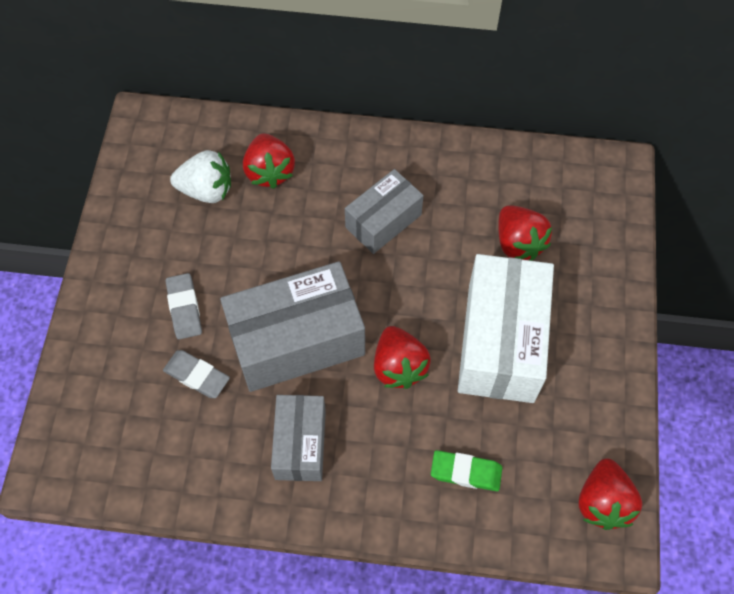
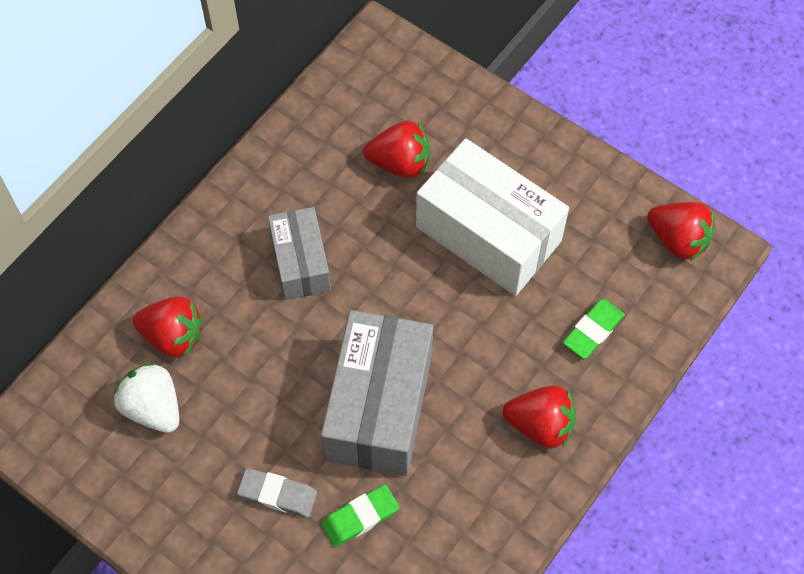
camera: 60 degrees left, 0 degrees up
grey eraser [163,350,230,398] -> green eraser [321,484,399,547]
white strawberry [170,150,231,203] -> white strawberry turned 75 degrees counterclockwise [114,363,179,433]
grey box [271,395,326,481] -> none
red strawberry [374,326,431,389] -> red strawberry moved to [503,385,576,449]

